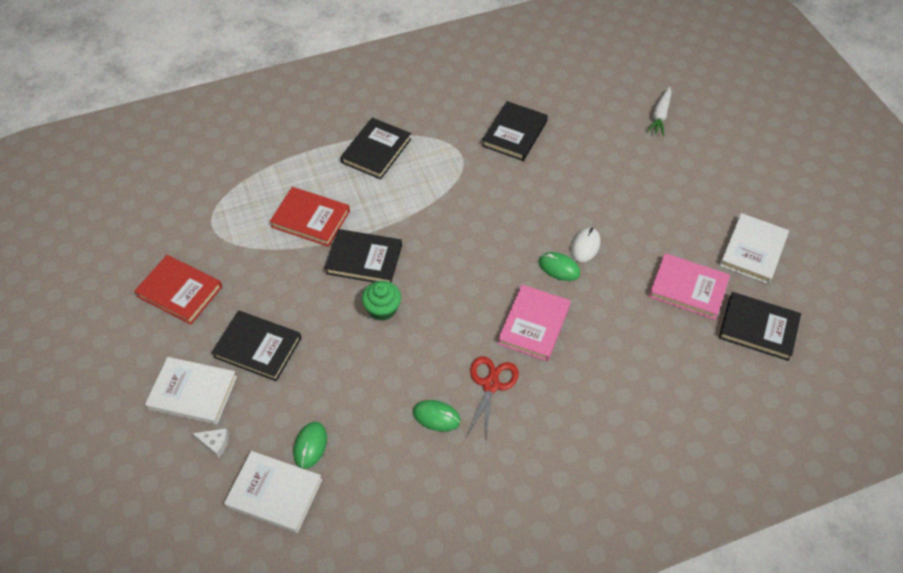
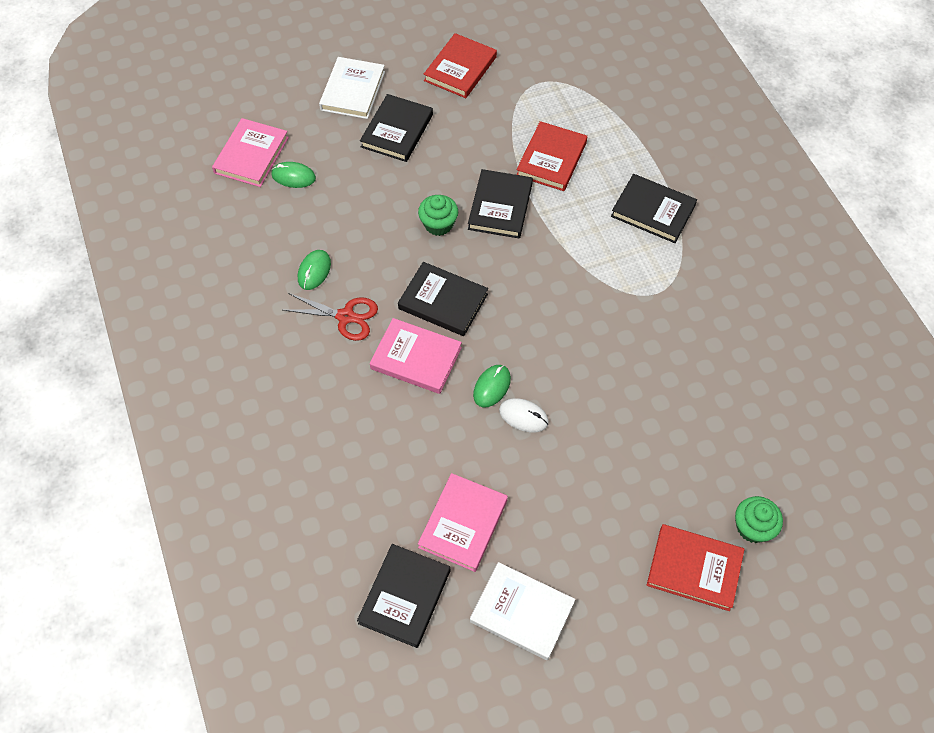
camera: 90 degrees right, 5 degrees up
white cheese [192,428,229,458] -> none
white book [224,451,322,533] -> pink book [212,118,289,187]
black book [482,101,548,161] -> black book moved to [398,262,488,336]
white carrot [647,87,671,136] -> green cupcake [735,496,783,543]
none -> red book [647,524,745,611]

